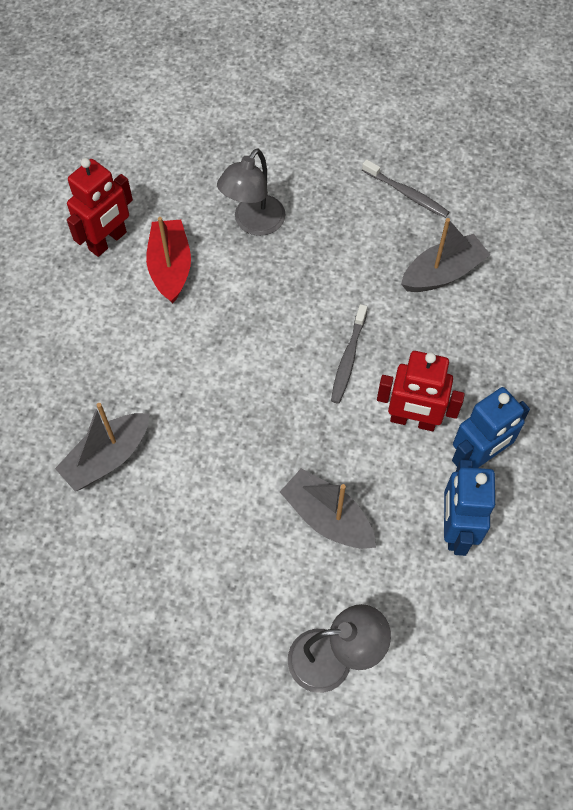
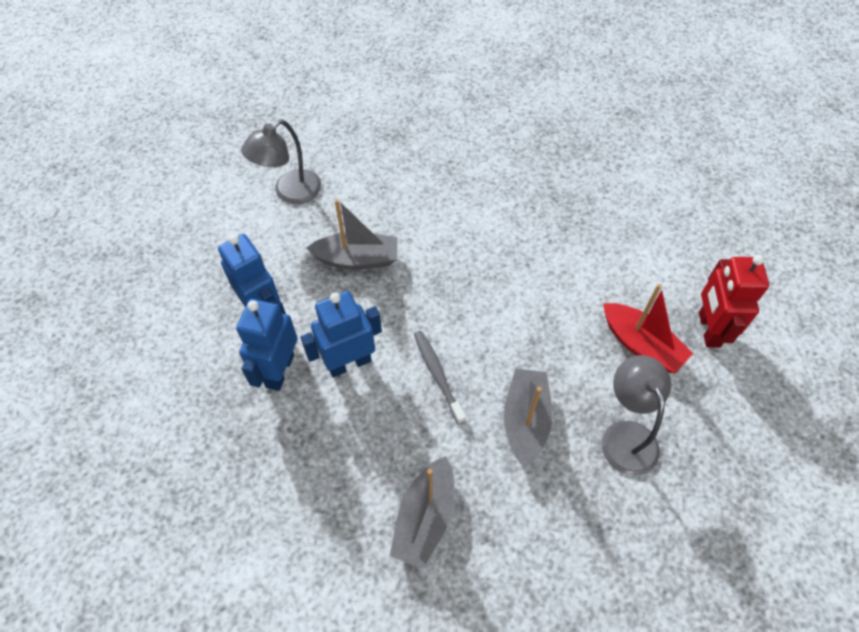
camera: 140 degrees right, 5 degrees down
grey boat [55,403,149,491] -> grey boat moved to [504,369,553,468]
grey toothbrush [362,159,449,218] -> none
red robot [377,351,465,431] -> blue robot [301,291,382,378]

